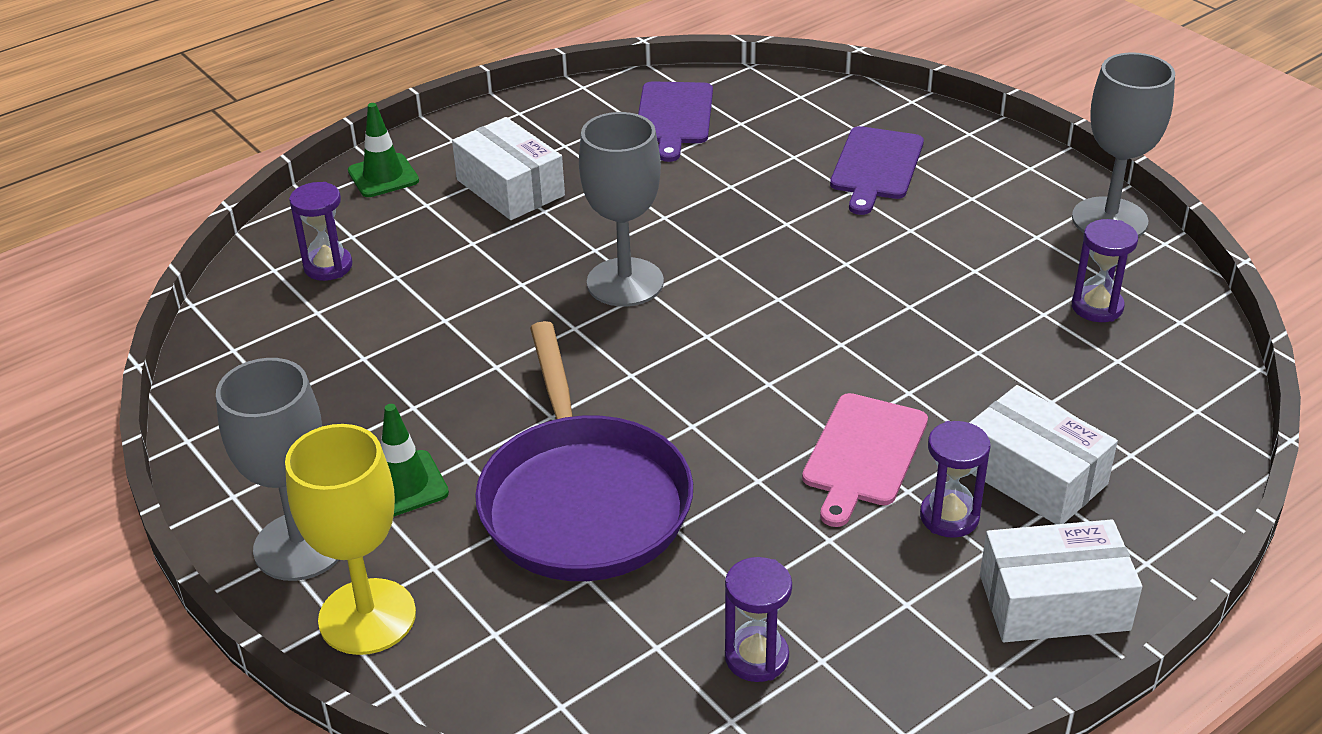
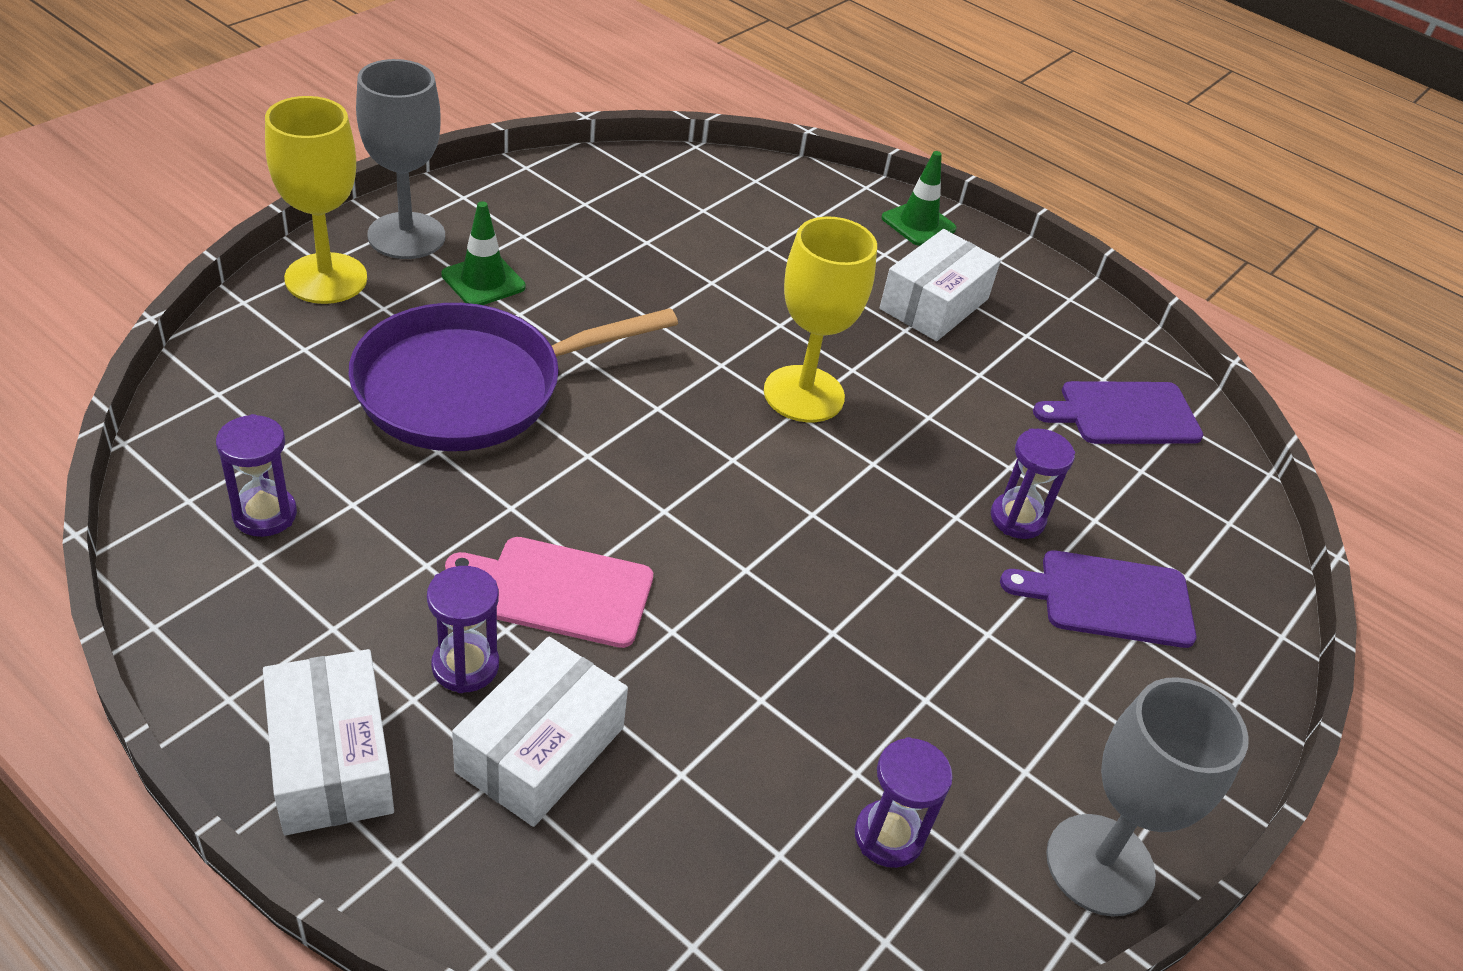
camera: 70 degrees right, 5 degrees up
purple hourglass [289,182,352,281] -> purple hourglass moved to [991,428,1075,539]
grey goblet [579,112,664,307] -> yellow goblet [764,217,877,422]

